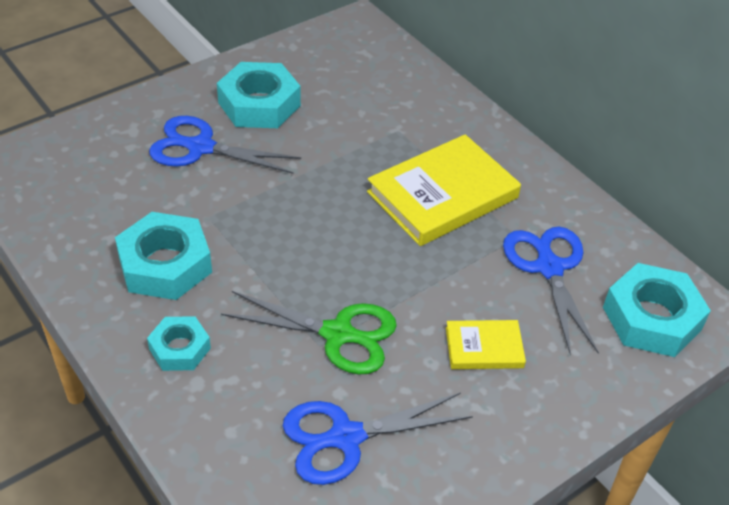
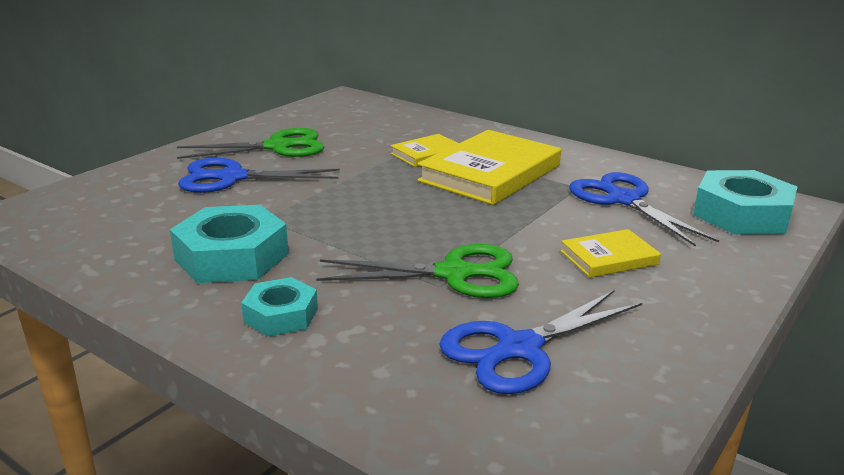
camera: 15 degrees left, 20 degrees down
turquoise nut [217,62,301,128] -> green scissors [177,128,324,159]
none -> yellow book [391,134,459,167]

